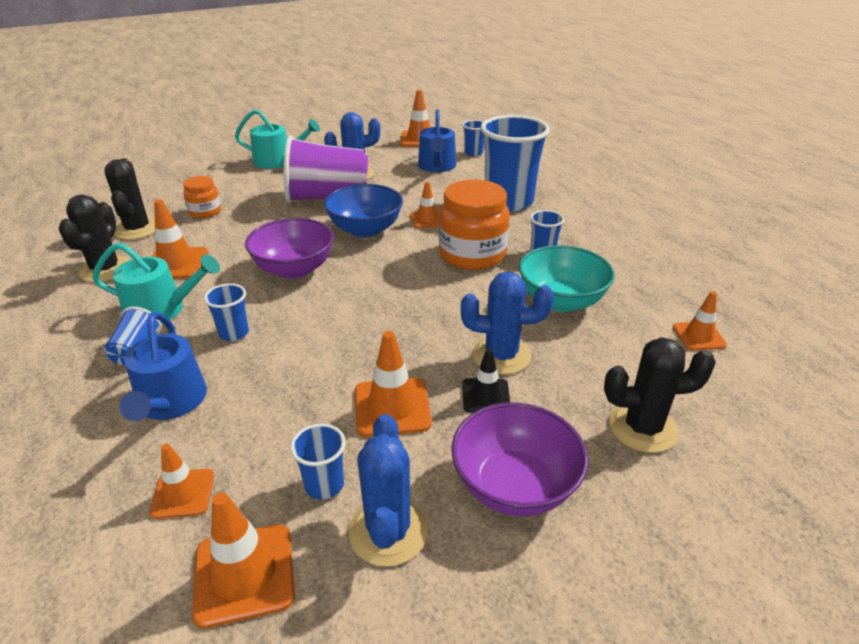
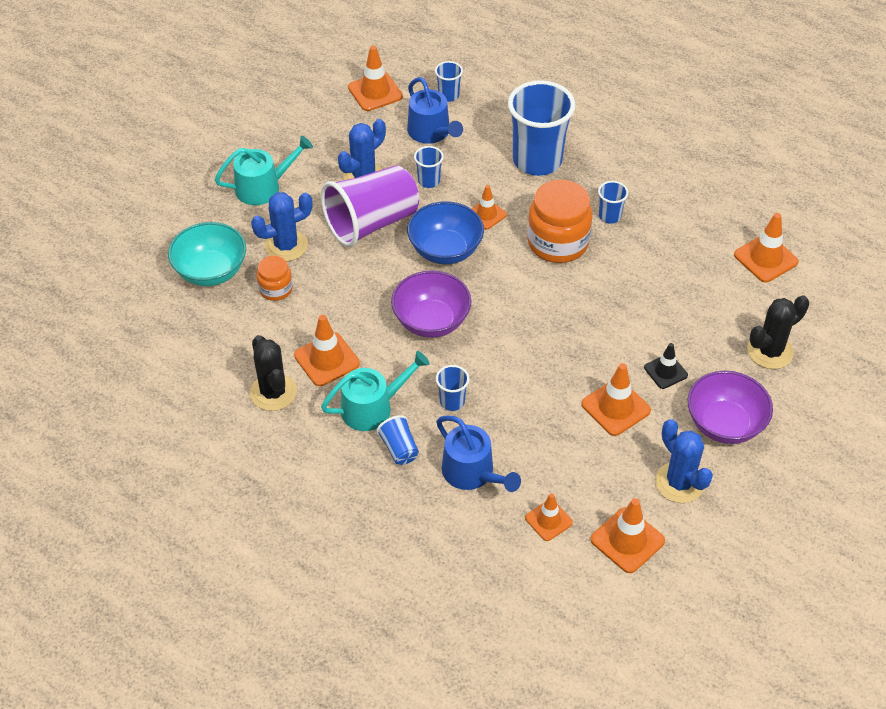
camera: 30 degrees left, 15 degrees up
black cactus [104,158,155,240] -> none
blue cup [290,423,346,500] -> blue cup moved to [414,146,444,188]
blue cactus [461,272,554,375] -> blue cactus moved to [251,192,313,261]
turquoise bowl [519,245,615,312] -> turquoise bowl moved to [168,222,246,286]
orange traffic cone [673,291,727,350] -> orange traffic cone [734,213,799,282], size x1.54

